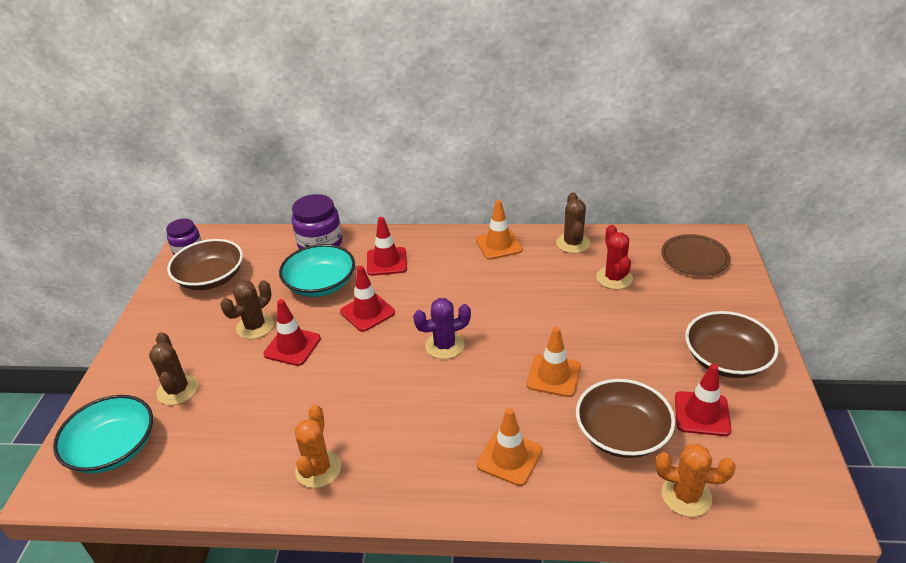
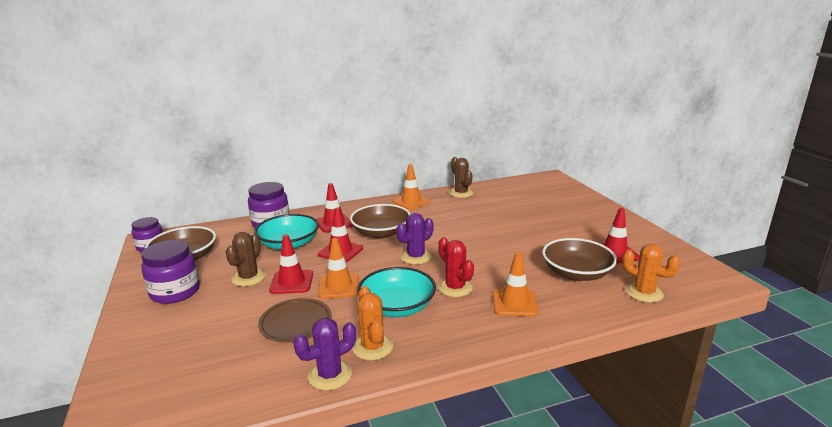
camera: 25 degrees left, 15 degrees down
turquoise bowl [53,395,153,473] -> turquoise bowl moved to [357,267,436,317]
brown cactus [149,332,198,405] -> none
orange traffic cone [526,327,581,397] -> orange traffic cone moved to [318,238,359,299]
red cactus [596,225,633,289] -> red cactus moved to [438,237,474,297]
orange cactus [655,444,736,517] -> orange cactus turned 45 degrees clockwise [622,244,681,303]
brown plate [661,234,730,276] -> brown plate moved to [258,298,332,342]
brown bowl [685,311,778,378] -> brown bowl moved to [350,204,411,238]
none -> purple jar [141,240,200,304]
none -> purple cactus [293,318,356,390]

